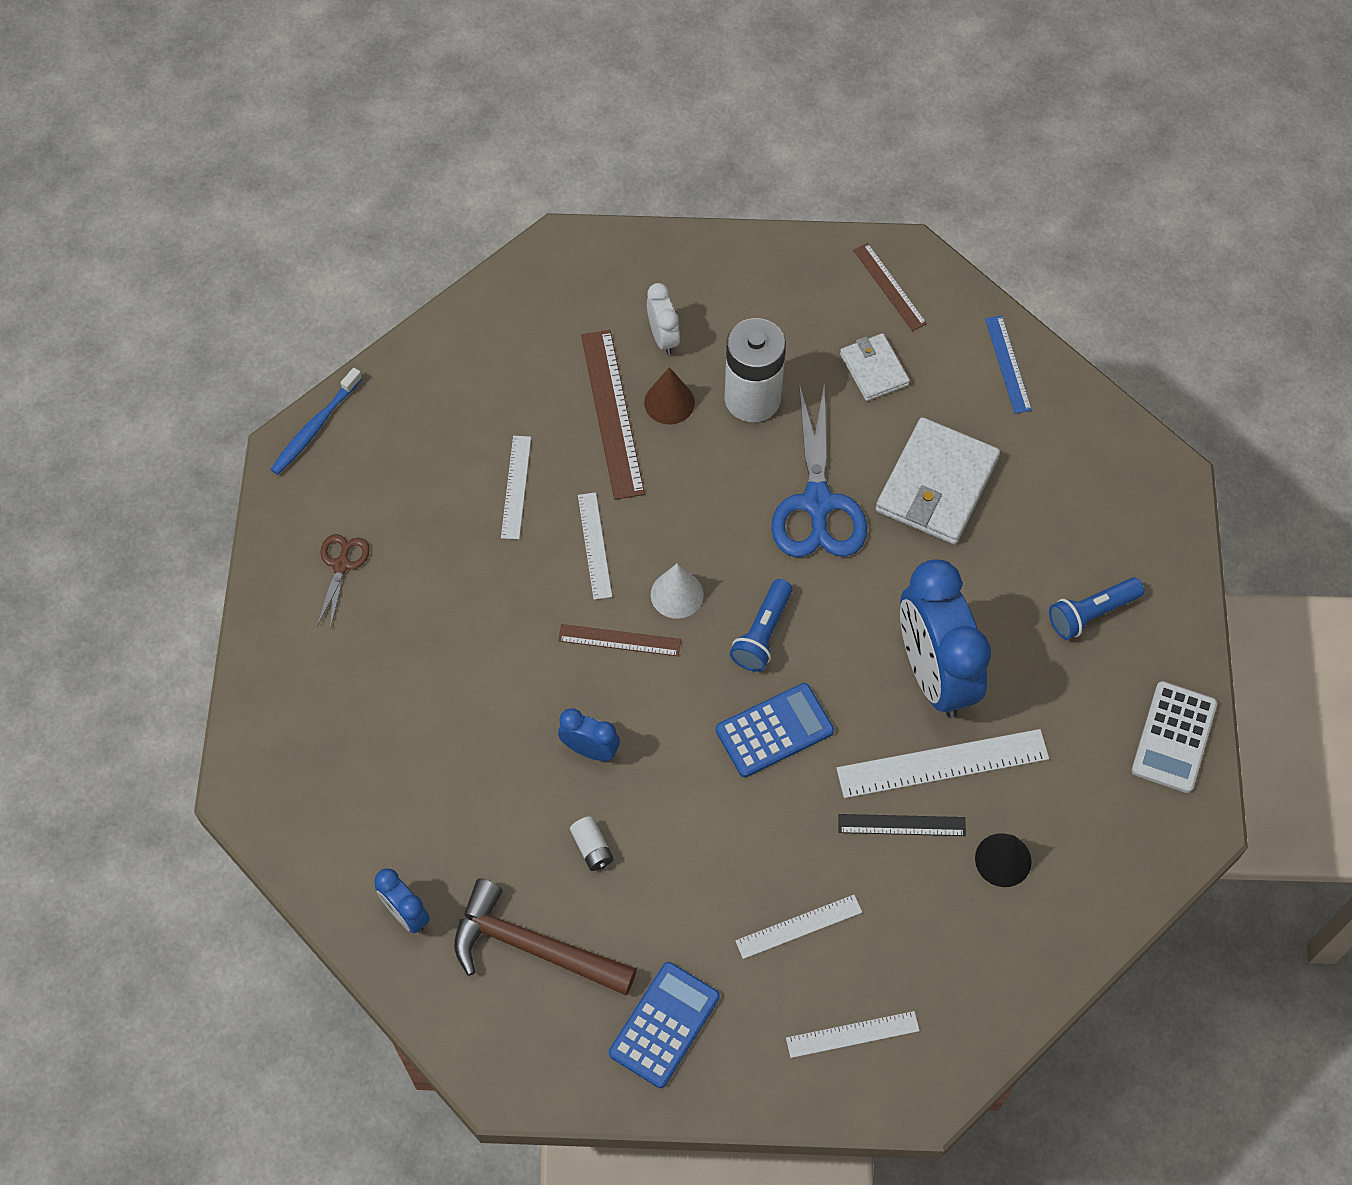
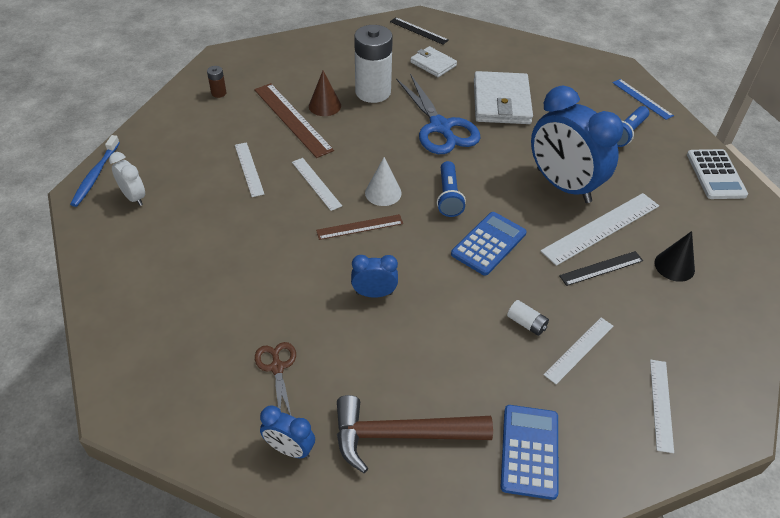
camera: 25 degrees left, 15 degrees down
brown scissors [317,534,370,630] -> brown scissors moved to [255,342,296,415]
white battery [570,816,614,871] -> white battery moved to [507,300,549,336]
white clock [647,283,680,355] -> white clock moved to [109,152,145,206]
white ruler [786,1011,920,1058] -> white ruler turned 45 degrees counterclockwise [650,360,674,453]
brown ruler [853,243,927,331] -> black ruler [390,17,449,45]
blue ruler [985,316,1032,414] -> blue ruler moved to [612,79,674,120]
none -> brown battery [207,66,226,98]

